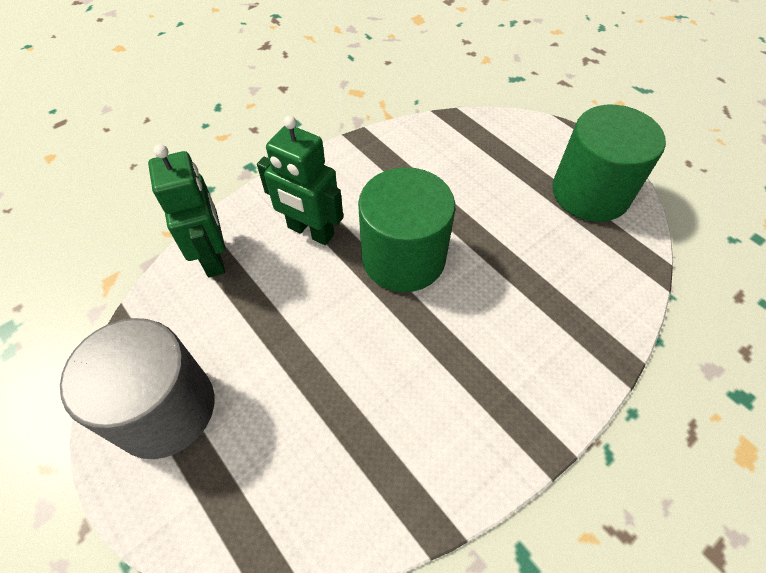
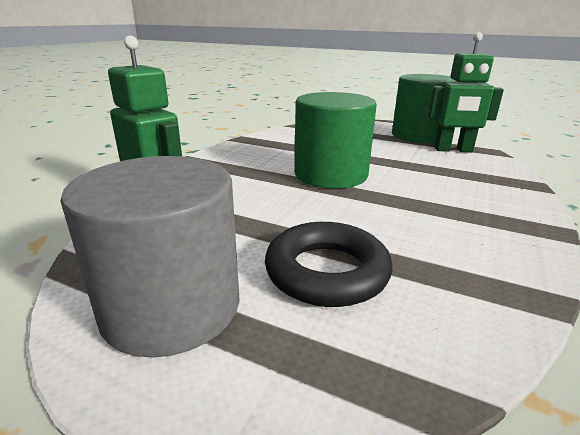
camera: 25 degrees left, 30 degrees down
green robot [257,115,343,245] -> green robot moved to [428,32,504,152]
none -> black ring [265,222,392,307]

